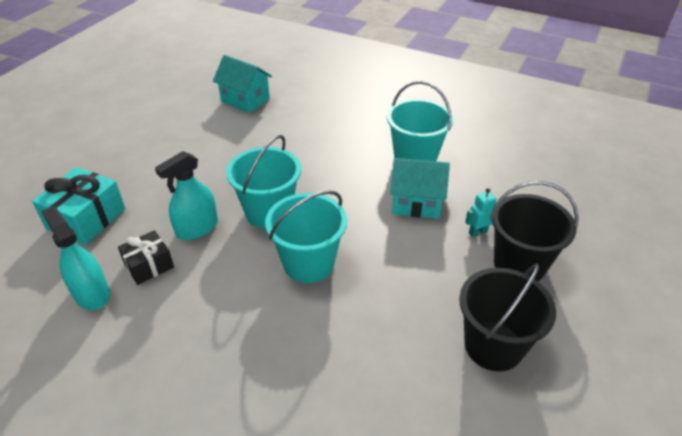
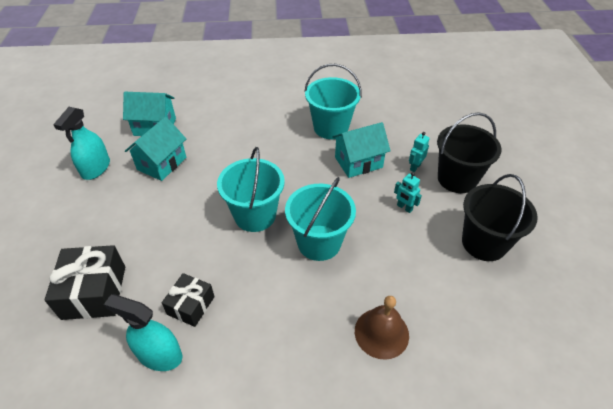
camera: 30 degrees left, 5 degrees up
turquoise gift [32,167,125,245] -> black gift [44,245,125,320]
turquoise spray bottle [155,151,218,240] -> turquoise spray bottle moved to [53,107,110,180]
none -> turquoise house [125,117,186,181]
none -> brown bell [355,296,409,360]
none -> turquoise robot [394,172,422,213]

